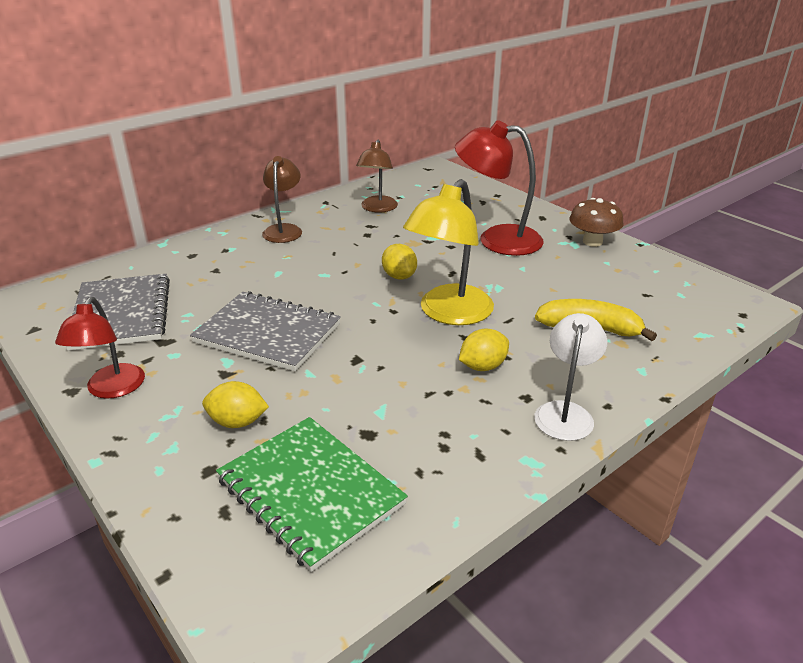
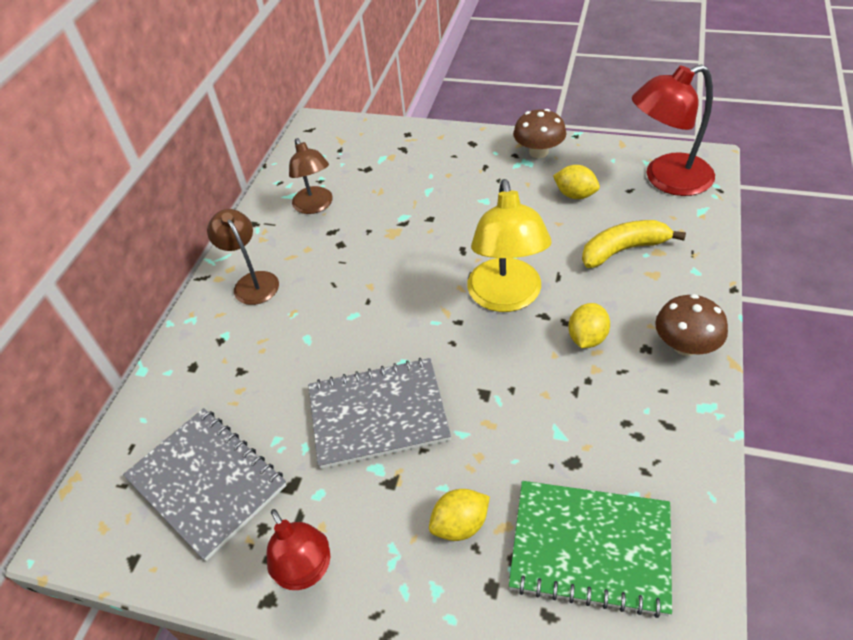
camera: 30 degrees left, 15 degrees up
yellow lemon [382,244,417,280] -> yellow lemon moved to [553,165,600,199]
red lamp [455,120,544,256] -> red lamp moved to [632,65,715,196]
white lamp [534,313,607,441] -> brown mushroom [655,294,728,356]

